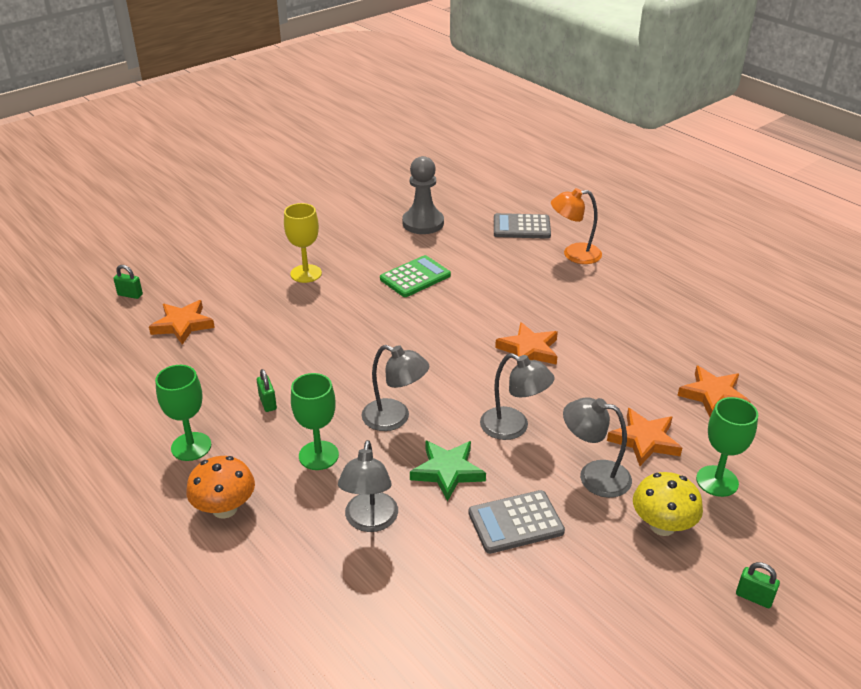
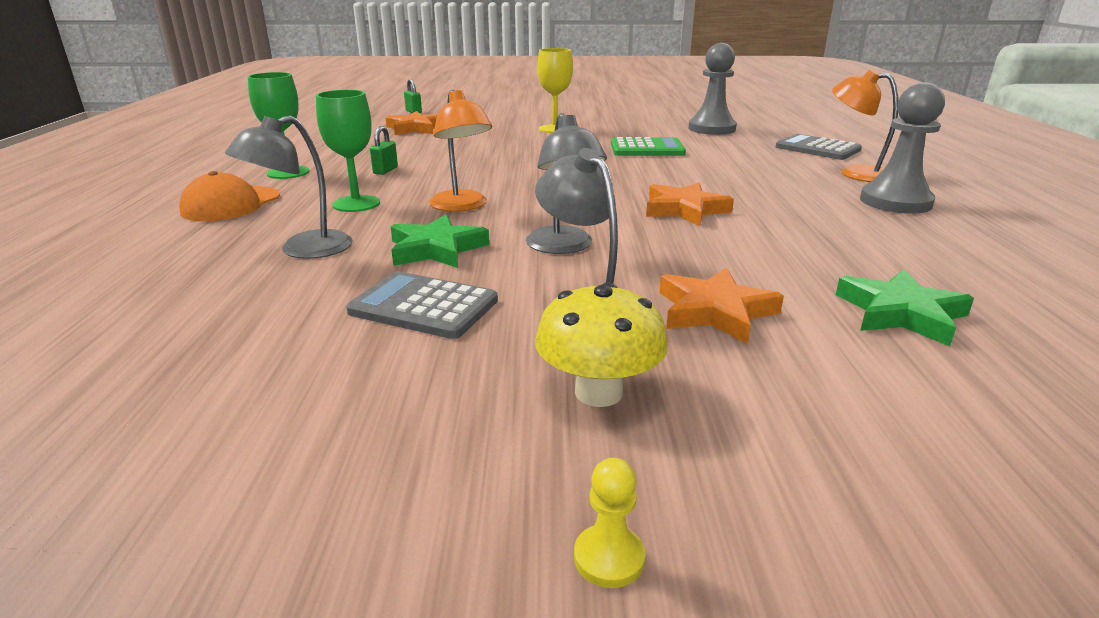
camera: 40 degrees right, 10 degrees down
orange mushroom [186,456,255,519] -> orange cap [179,171,280,221]
grey lamp [362,345,430,431] -> orange lamp [429,90,492,212]
orange star [677,366,750,417] -> green star [836,269,974,346]
green goblet [696,397,758,497] -> none
green padlock [736,562,780,608] -> yellow pawn [574,458,645,588]
none -> grey pawn [860,82,945,214]

